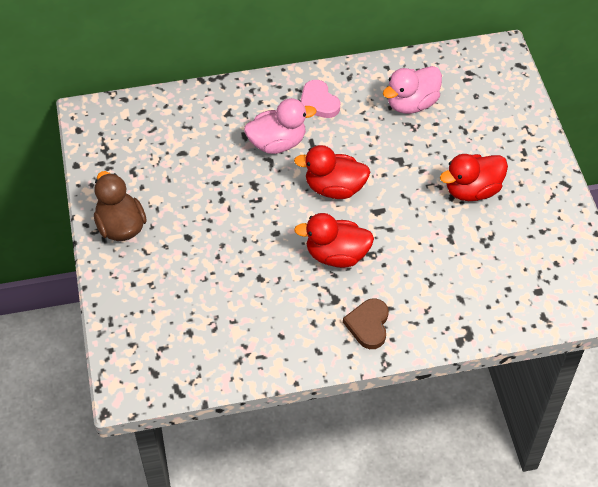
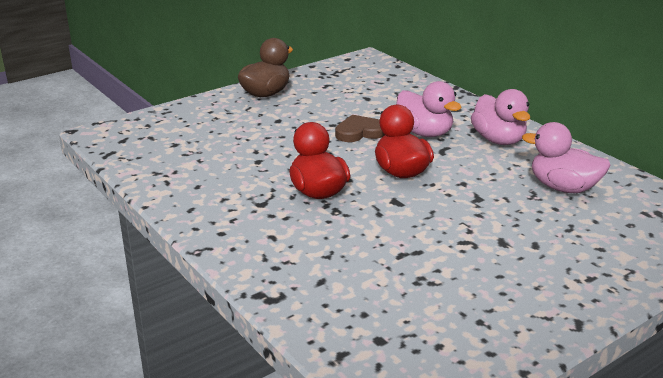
camera: 65 degrees right, 25 degrees down
pink heart [301,80,340,118] -> pink duck [471,89,530,145]
brown heart [343,298,389,349] -> brown heart moved to [335,115,385,142]
red duck [440,154,508,201] -> none

